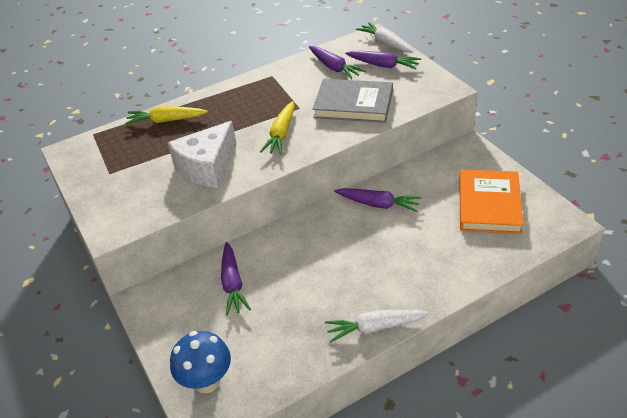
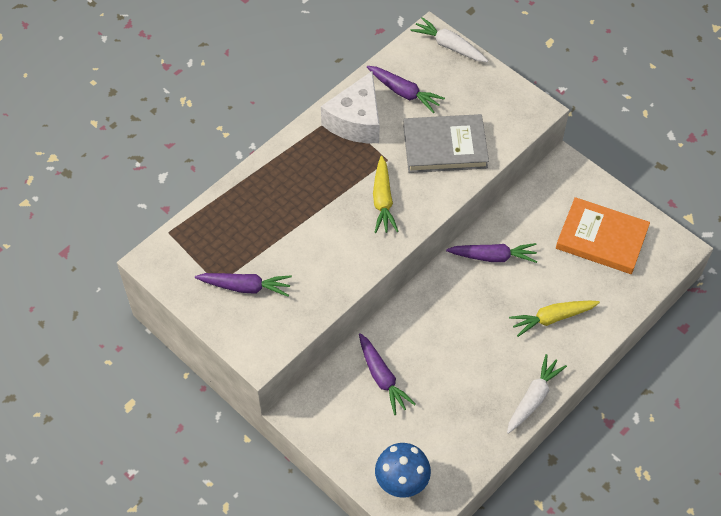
camera: 20 degrees left, 15 degrees up
yellow carrot [125,106,208,125] -> yellow carrot moved to [509,301,600,337]
white cheese [168,121,237,188] -> white cheese moved to [321,71,380,143]
white carrot [325,310,429,343] -> white carrot turned 150 degrees clockwise [507,354,567,434]
purple carrot [345,51,421,69] -> purple carrot moved to [195,273,292,297]
orange book [459,170,524,234] -> orange book turned 60 degrees counterclockwise [556,197,650,274]

